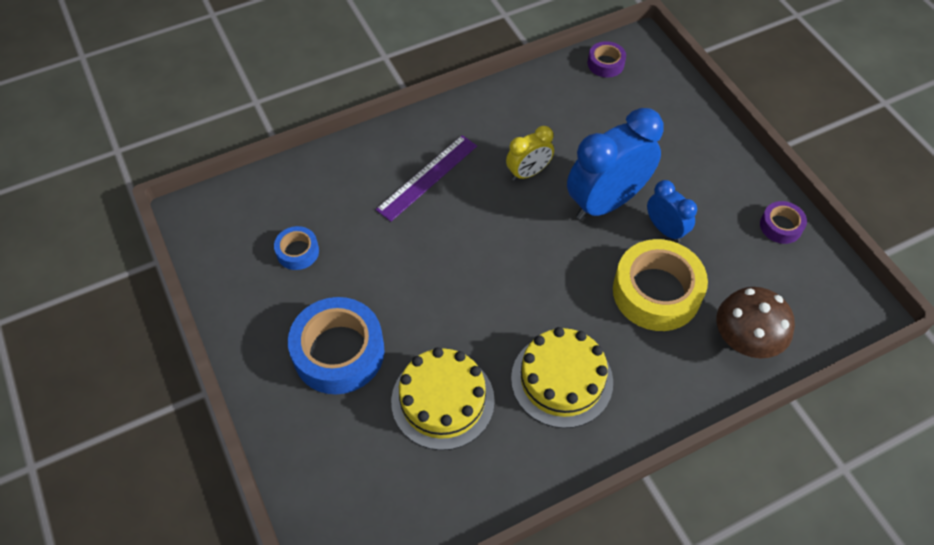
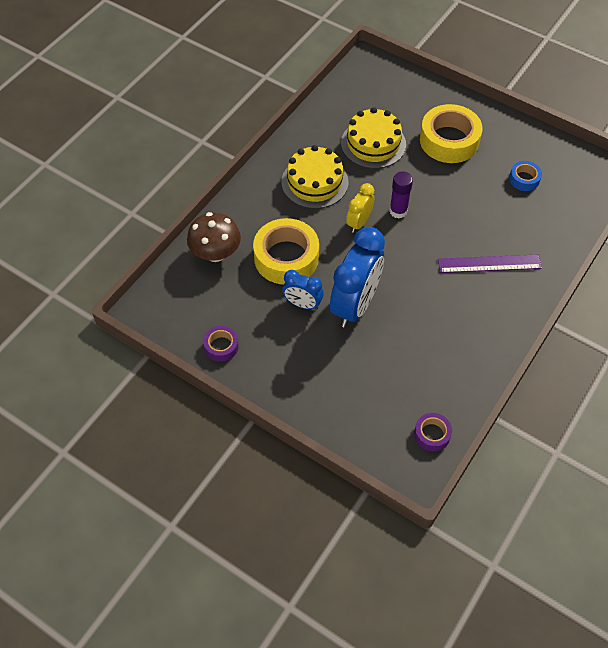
camera: 150 degrees right, 0 degrees up
blue tape [288,297,385,394] -> yellow tape [420,104,483,163]
purple ruler [376,135,477,222] -> purple ruler turned 75 degrees clockwise [438,255,542,273]
yellow clock [506,126,554,181] -> yellow clock moved to [346,183,374,233]
none -> purple glue stick [389,171,413,219]

